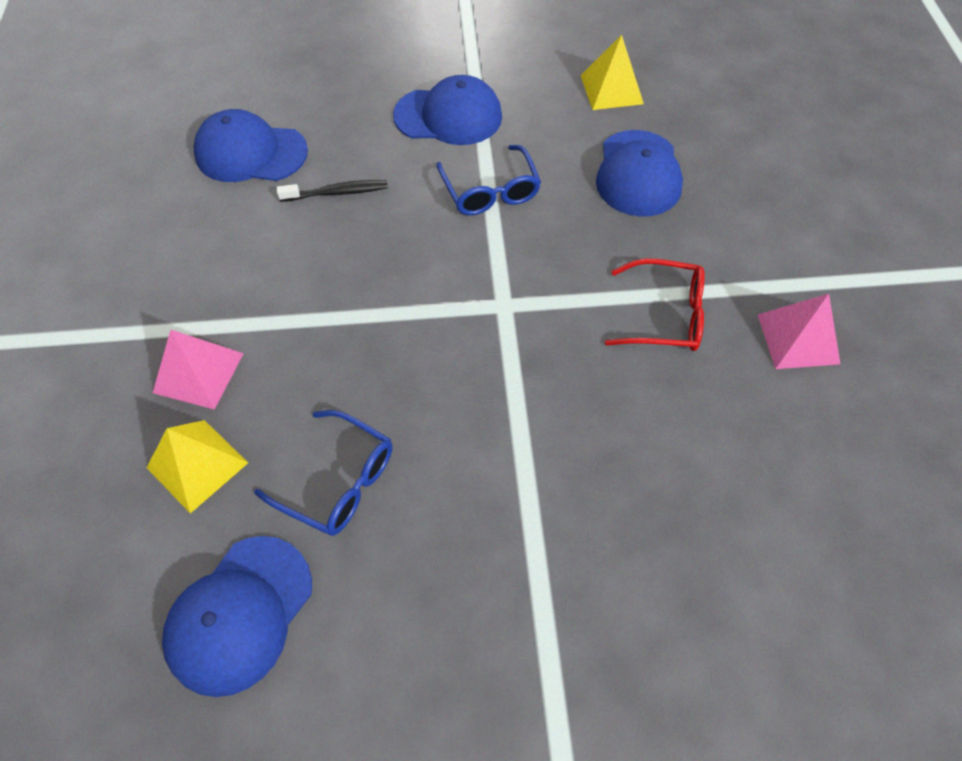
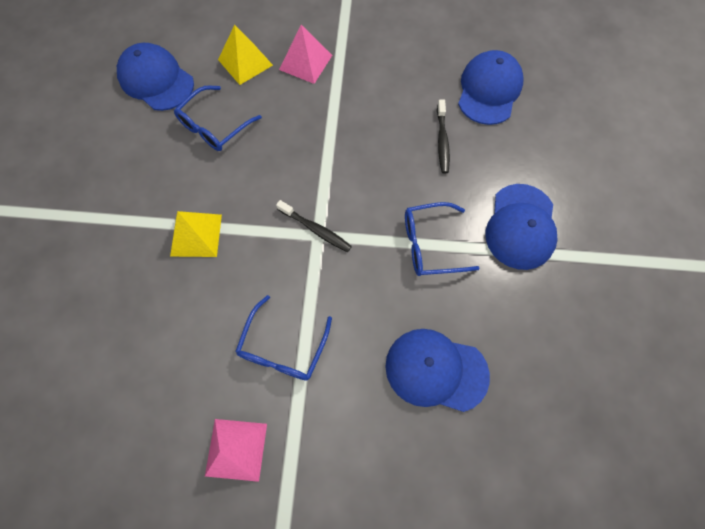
camera: 100 degrees right, 10 degrees up
yellow pyramid [580,35,644,110] -> yellow pyramid moved to [170,211,222,257]
red glasses [605,258,705,351] -> blue glasses [235,295,332,381]
none -> black toothbrush [276,200,352,252]

